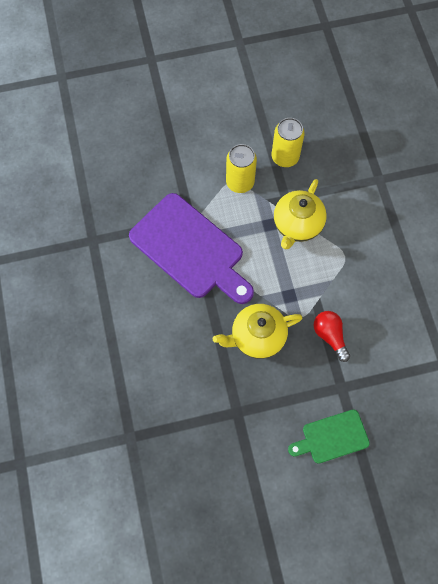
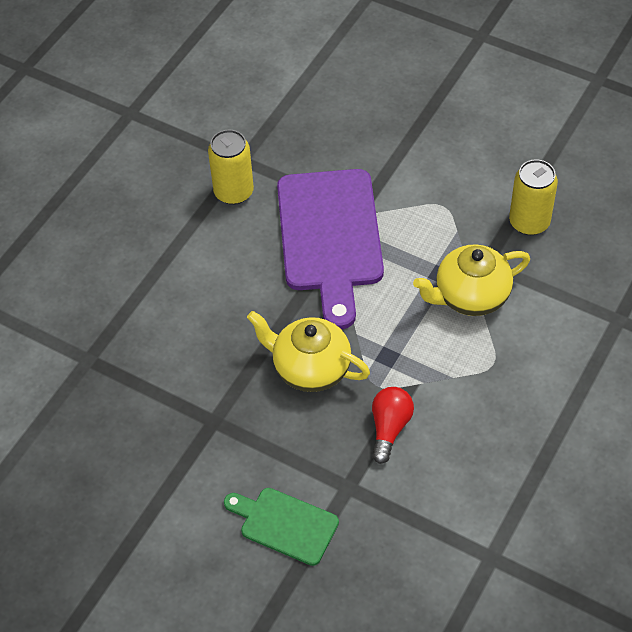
camera: 45 degrees right, 15 degrees down
yellow can [226,144,257,193] -> yellow can moved to [208,130,254,205]

